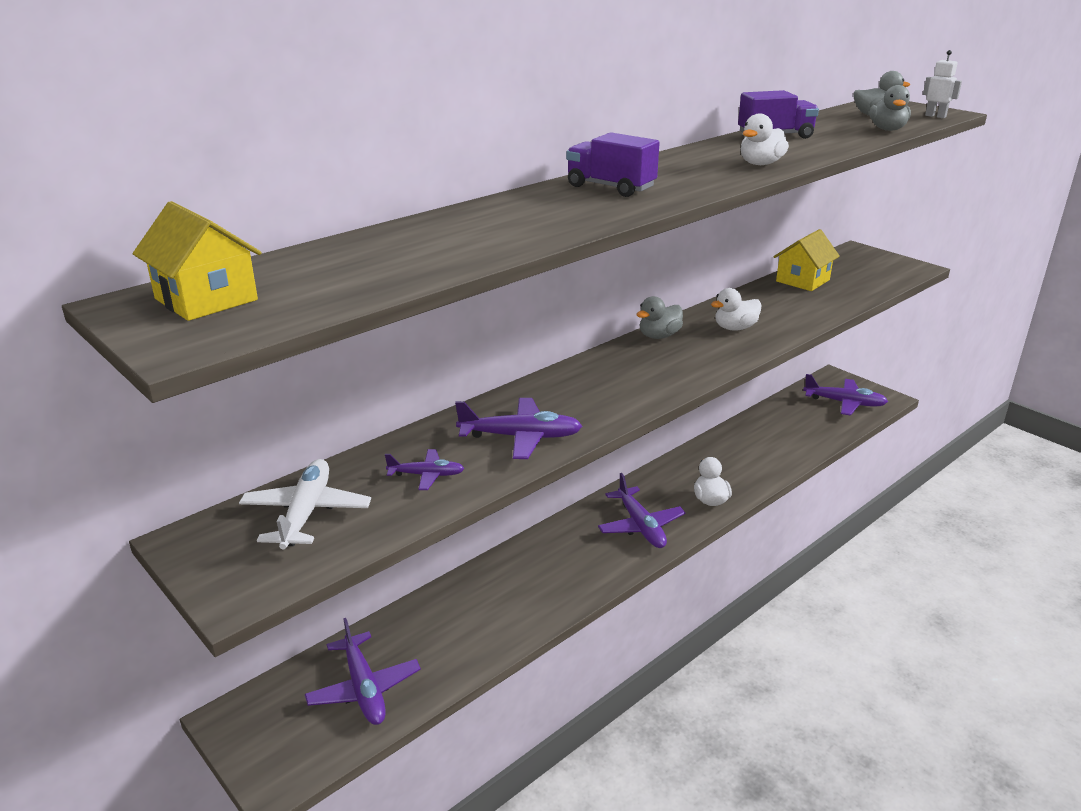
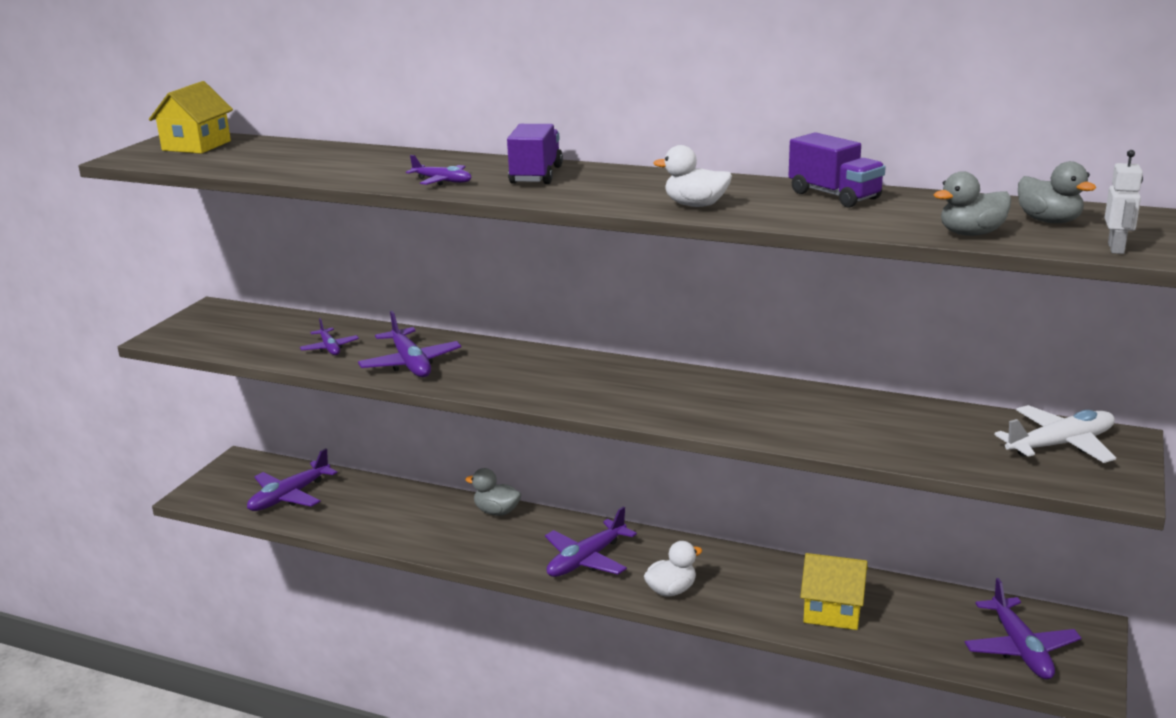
camera: 65 degrees right, 5 degrees down
white plane [239,459,371,549] -> white plane moved to [994,405,1116,463]
grey duck [636,296,683,339] -> grey duck moved to [465,468,521,516]
white duck [711,288,762,331] -> none
yellow house [774,229,840,291] -> yellow house moved to [800,553,868,630]
none -> purple plane [406,155,472,185]

